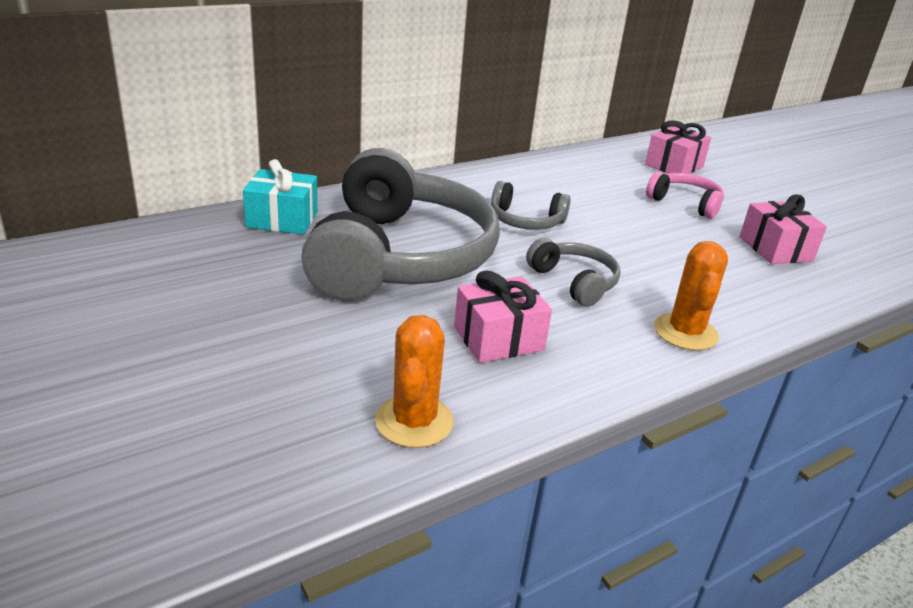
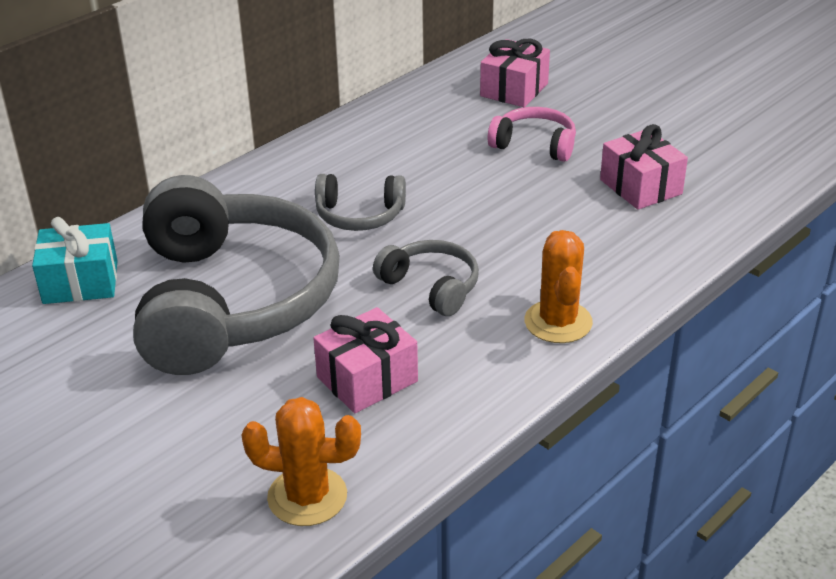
camera: 10 degrees left, 5 degrees up
orange cactus [375,315,453,448] -> orange cactus turned 75 degrees counterclockwise [241,397,361,526]

